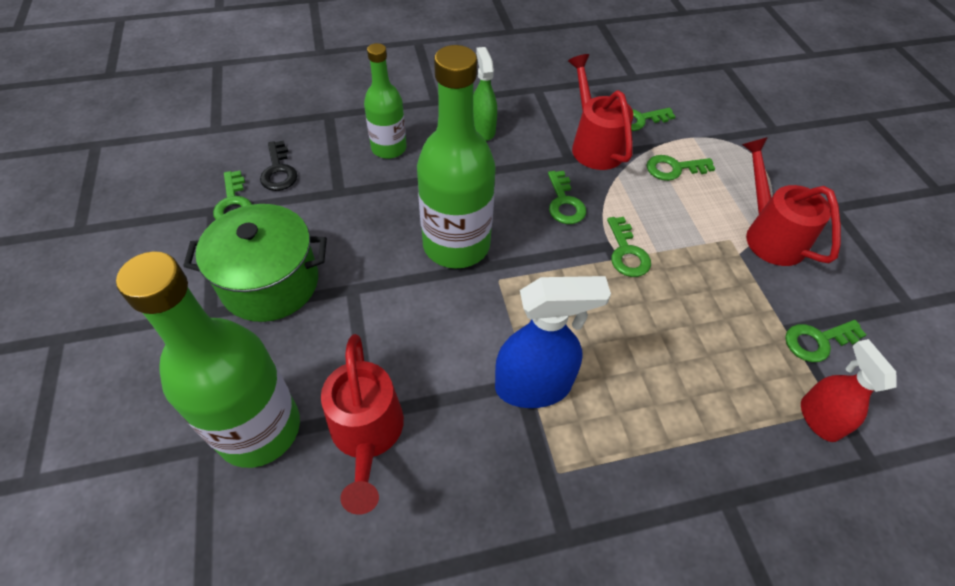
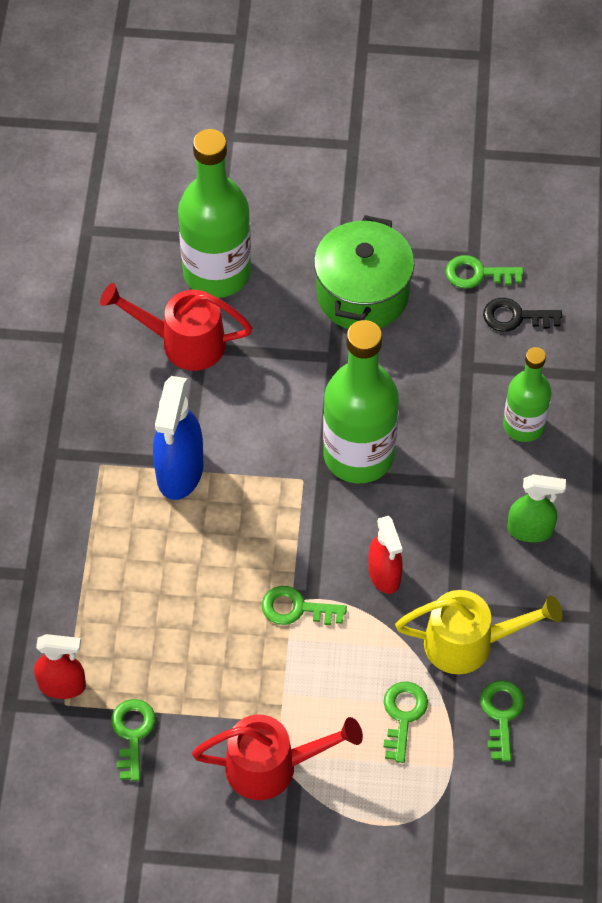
camera: 110 degrees right, 5 degrees up
green key [548,171,586,224] -> red spray bottle [368,516,403,594]
red watering can [568,54,633,170] -> yellow watering can [395,590,563,674]

